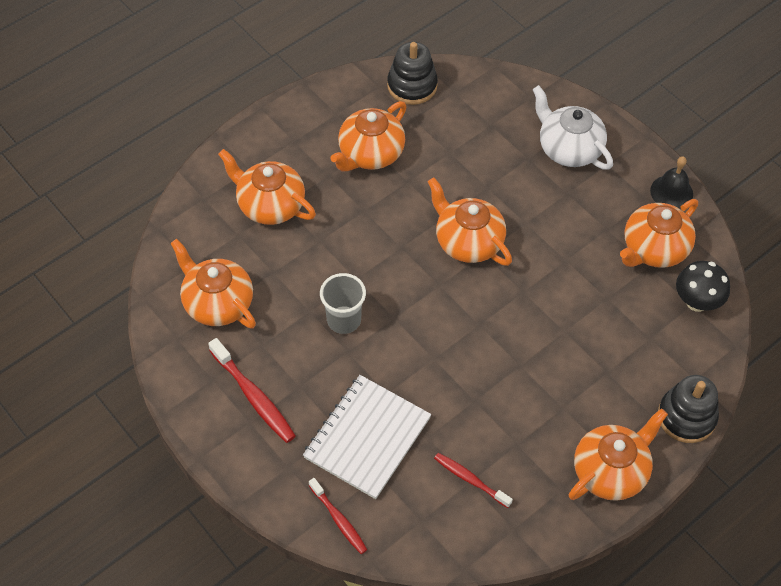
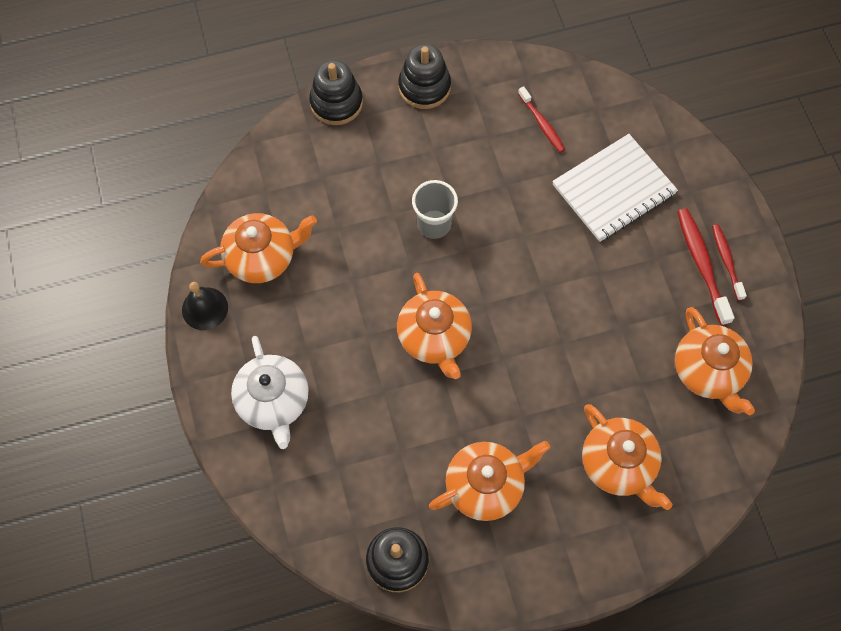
camera: 155 degrees left, 10 degrees up
red toothbrush [309,478,367,554] -> red toothbrush moved to [712,224,747,301]
grey cup [320,273,366,334] -> grey cup moved to [412,180,458,239]
orange teapot [569,408,668,501] -> black stacking toy [398,44,451,109]
black mushroom [676,261,730,312] -> none

